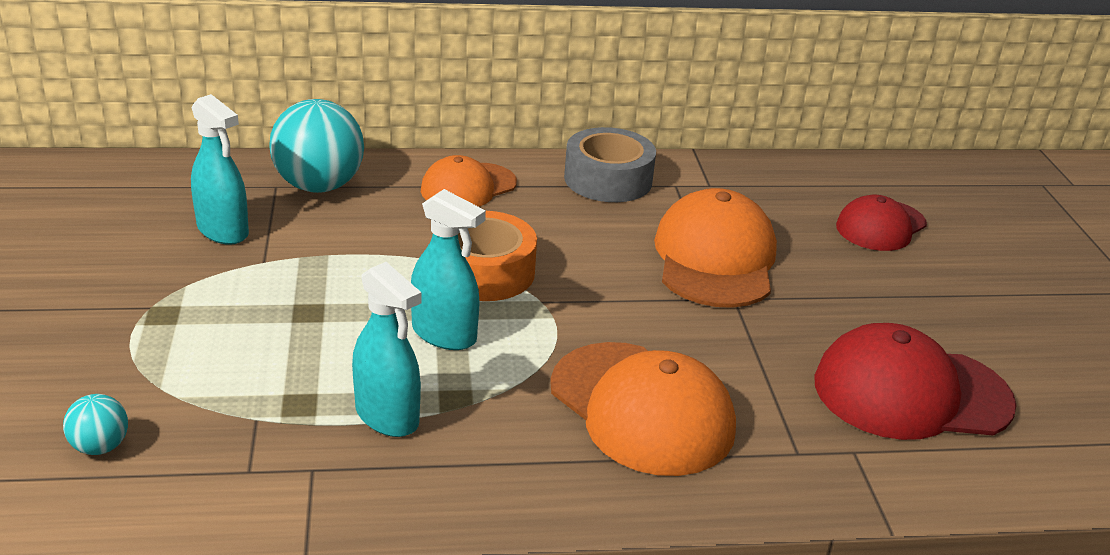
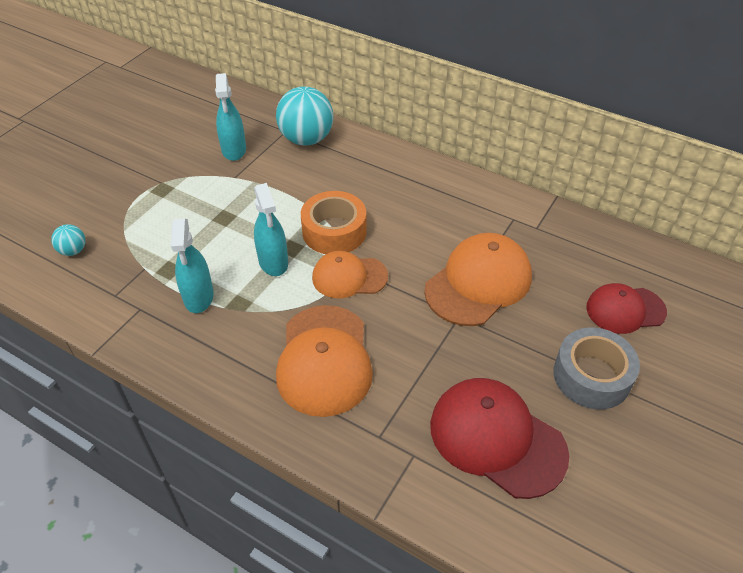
camera: 40 degrees right, 15 degrees up
orange cap [421,155,517,207] -> orange cap moved to [312,251,388,299]
grey tape [564,127,656,202] -> grey tape moved to [554,327,640,409]

